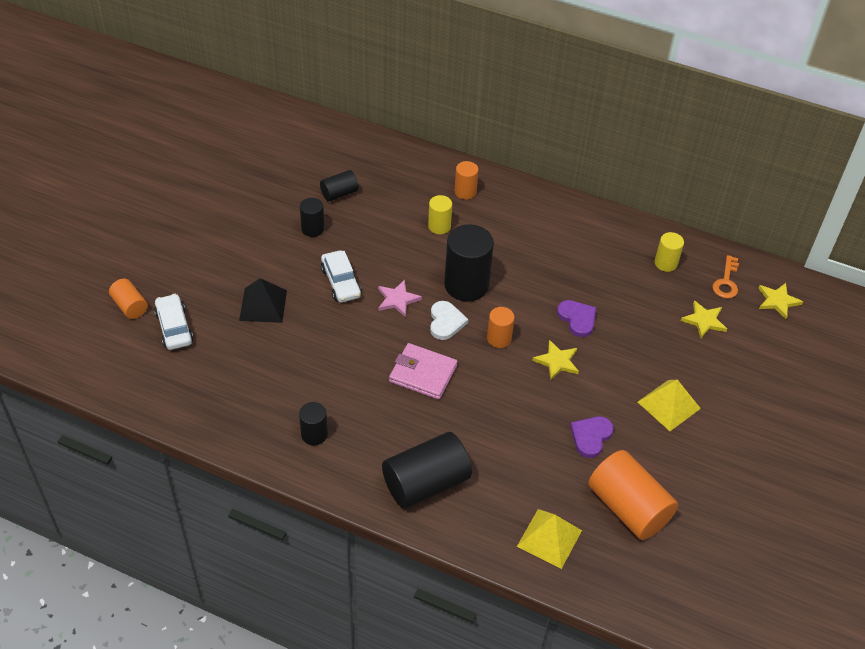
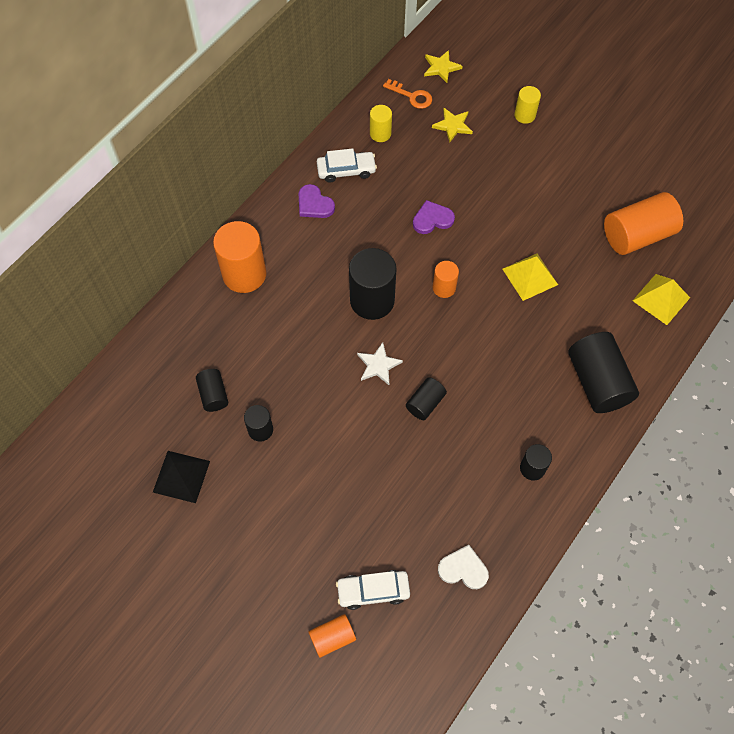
camera: 75 degrees left, 15 degrees up
black pyramid [239,278,287,323] -> black pyramid moved to [153,451,210,503]
white car [321,250,361,302] -> white car moved to [317,148,377,183]
pink star [378,280,422,317] -> white star [357,342,403,385]
pink wallet [389,343,457,400] -> none
yellow cylinder [428,195,452,234] -> yellow cylinder moved to [514,86,541,124]
white heart [430,301,468,340] -> white heart moved to [438,545,489,589]
orange cylinder [454,161,479,200] -> orange cylinder [213,221,266,293], size x1.89
yellow star [532,340,579,380] -> none
purple heart [570,416,614,458] -> purple heart moved to [299,184,335,218]
yellow pyramid [638,380,701,431] -> yellow pyramid moved to [503,254,558,301]
none -> black cylinder [406,377,447,420]

